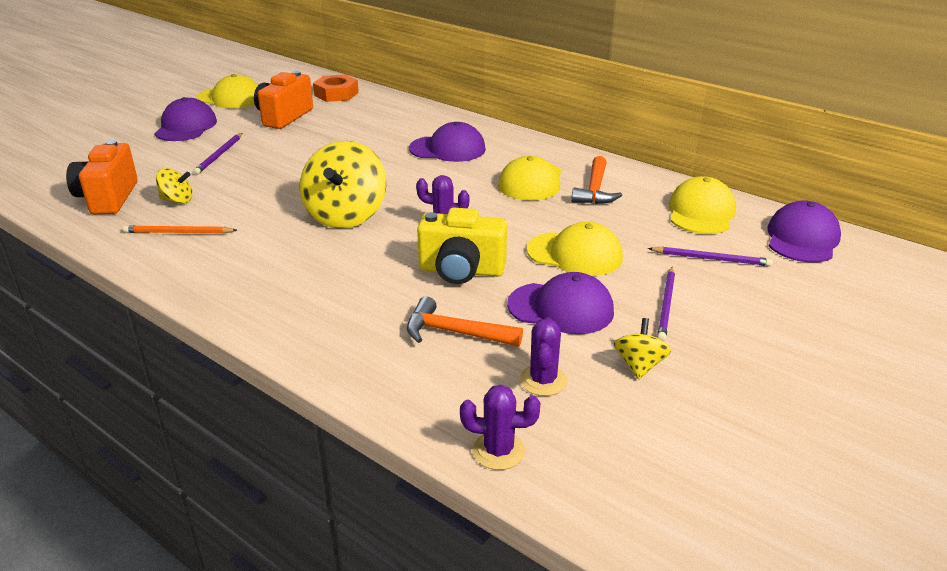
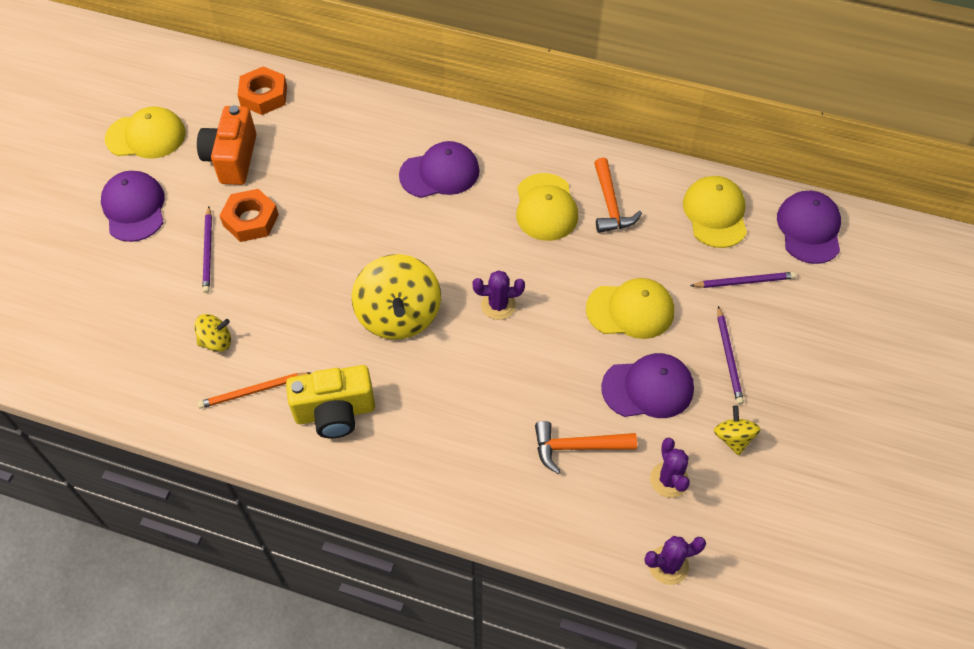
camera: 20 degrees left, 25 degrees up
orange camera [66,140,138,214] -> none
yellow camera [417,207,507,284] -> yellow camera moved to [286,365,375,438]
none -> orange nut [220,189,279,242]

